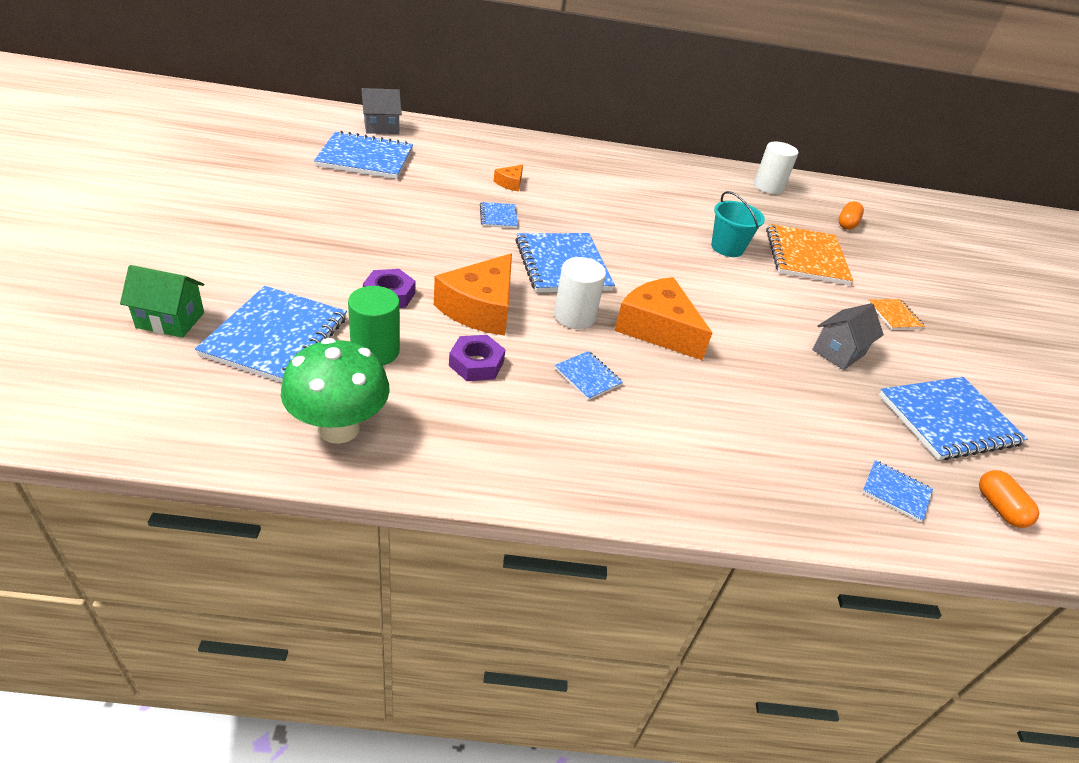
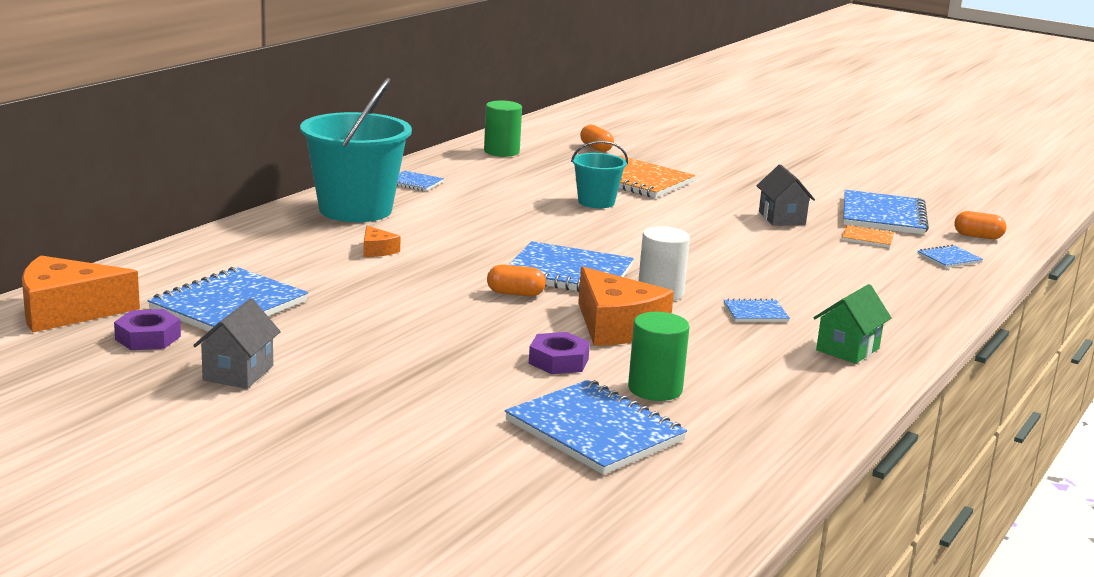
camera: 55 degrees left, 20 degrees down
green house [120,265,204,338] -> green house moved to [814,284,892,364]
green mushroom [281,338,390,444] -> none
grey house [361,88,402,134] -> grey house moved to [193,299,281,389]
purple nut [449,335,506,381] -> purple nut moved to [114,309,181,350]
blue notebook [480,202,518,228] -> blue notebook moved to [397,171,444,191]
orange cheese [614,277,712,360] -> orange cheese moved to [22,255,140,332]
white cylinder [754,142,799,194] -> green cylinder [484,101,522,157]
orange notebook [868,299,925,330] -> orange notebook moved to [842,224,894,248]
none -> turquoise bucket [300,78,412,222]
none -> orange capsule [487,265,546,296]

